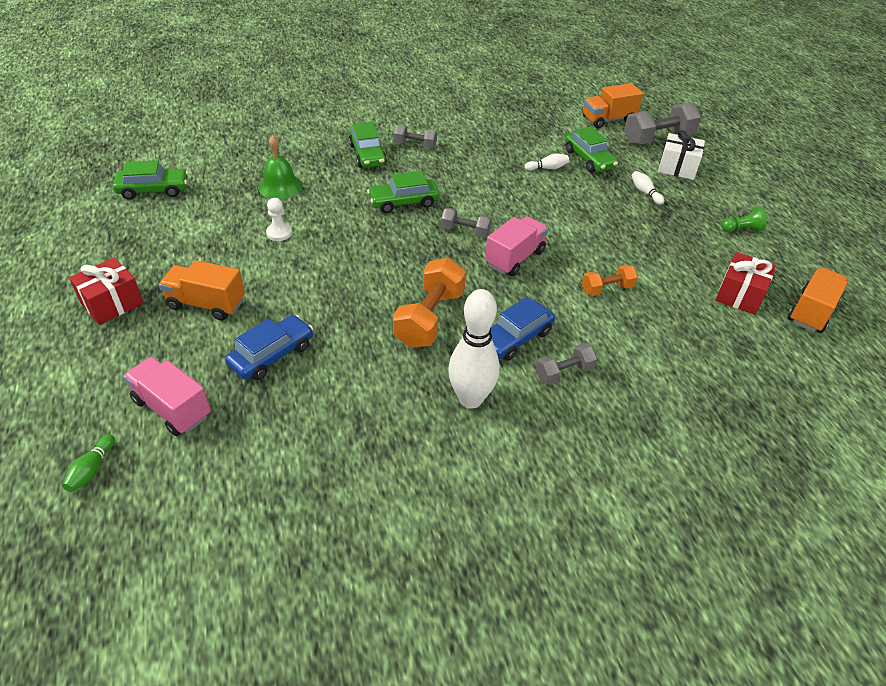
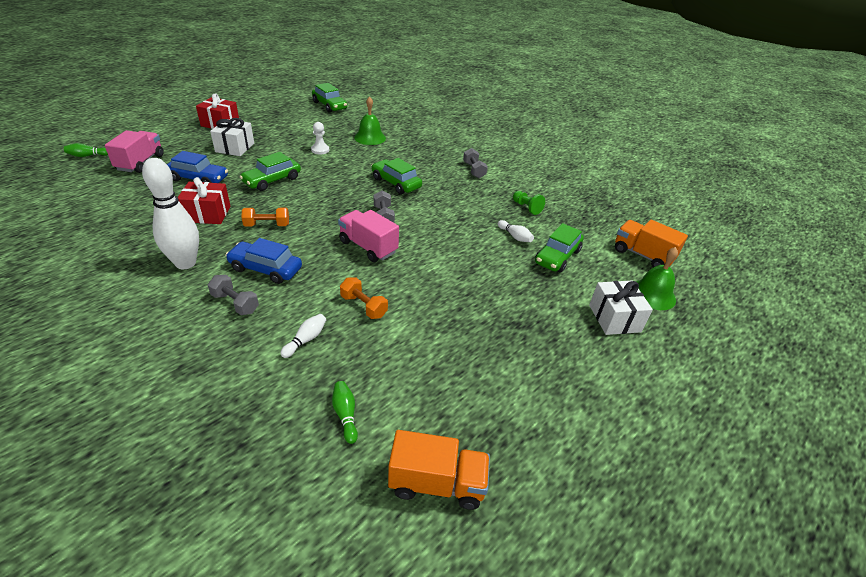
camera: 60 degrees right, 5 degrees down
orange truck [159,260,245,321] -> white gift [210,118,254,156]
green car [349,122,387,168] -> green car moved to [239,152,301,191]
orange dumbbell [393,258,466,348] -> orange dumbbell [241,208,289,227], size x0.56
pink truck [485,216,548,276] -> pink truck turned 150 degrees counterclockwise [338,210,399,262]
grey dumbbell [624,103,701,145] -> green bell [636,247,678,310]
white bowling pin [632,171,664,205] -> white bowling pin moved to [280,314,326,358]
red gift [715,252,776,315] -> red gift moved to [178,177,231,224]
green pawn [721,207,767,232] -> green pawn moved to [513,191,545,215]
none -> green bowling pin [332,381,358,444]

